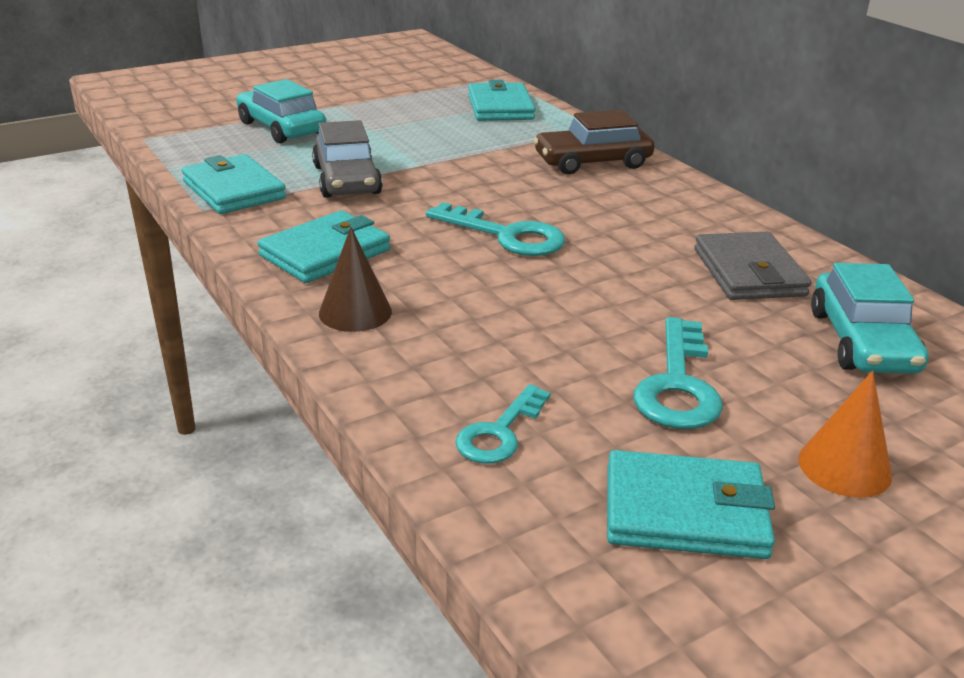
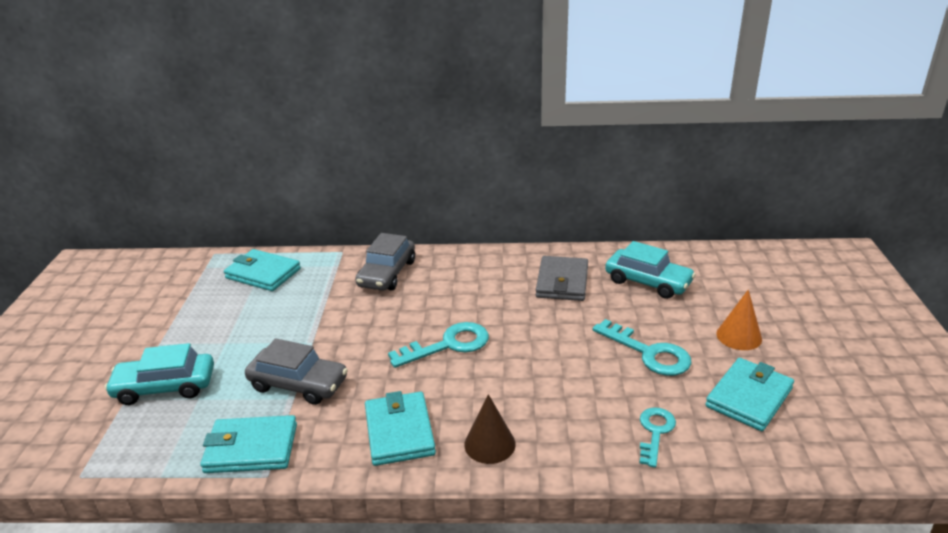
camera: 55 degrees left, 0 degrees up
turquoise key [455,384,551,464] -> turquoise key turned 135 degrees counterclockwise [640,407,676,468]
brown car [533,110,655,175] -> grey car [355,233,415,291]
grey wallet [694,232,812,300] -> grey wallet turned 75 degrees clockwise [536,256,588,301]

